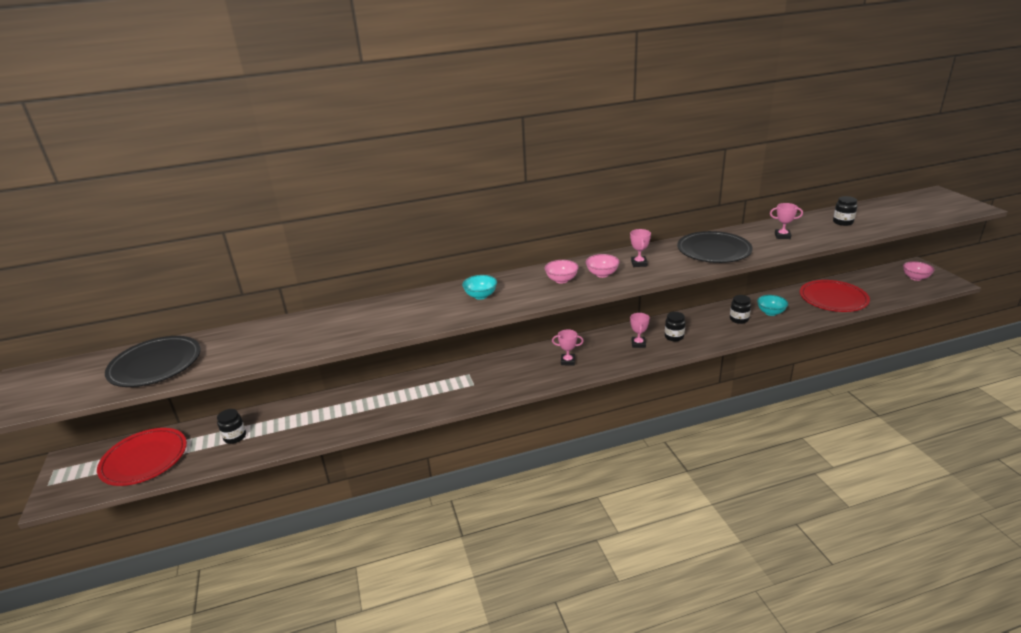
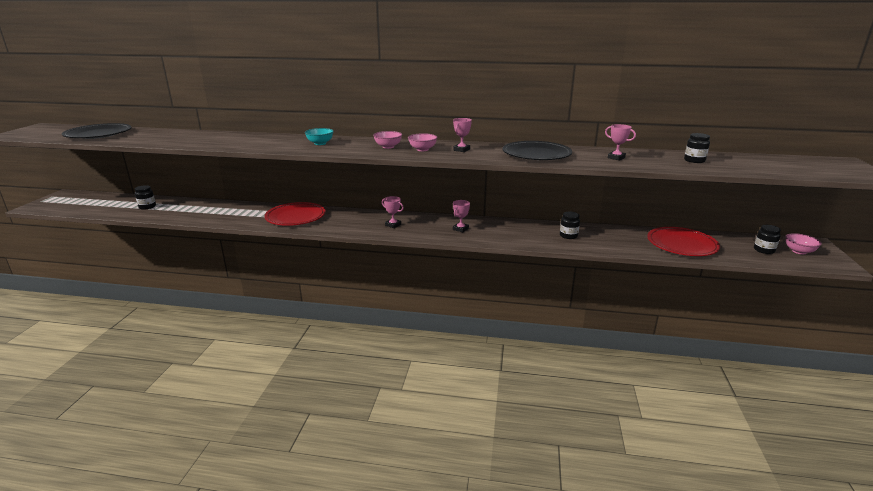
camera: 25 degrees right, 5 degrees down
red plate [97,428,187,486] -> red plate moved to [264,202,326,226]
black jar [665,312,685,341] -> black jar moved to [754,225,781,254]
turquoise bowl [757,295,788,316] -> none

